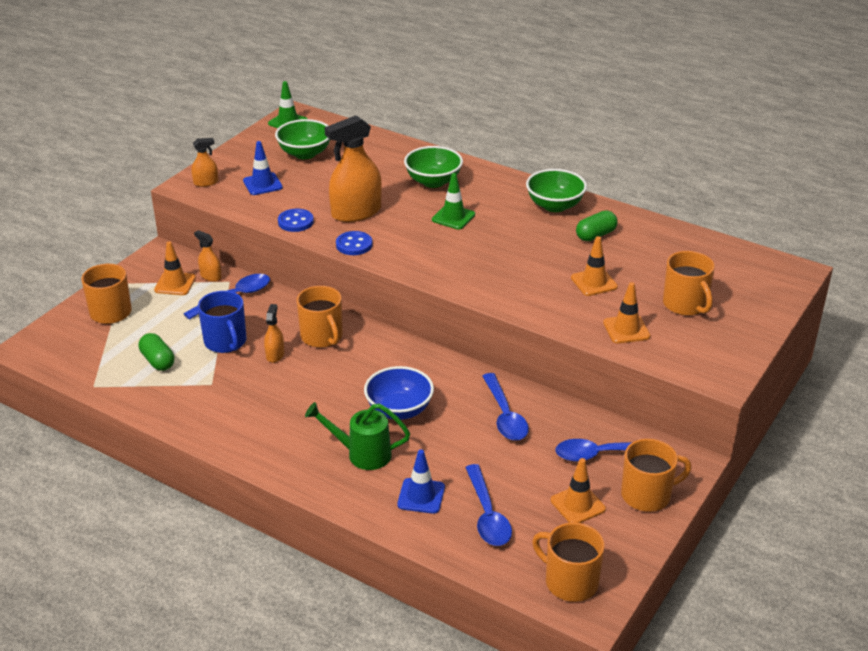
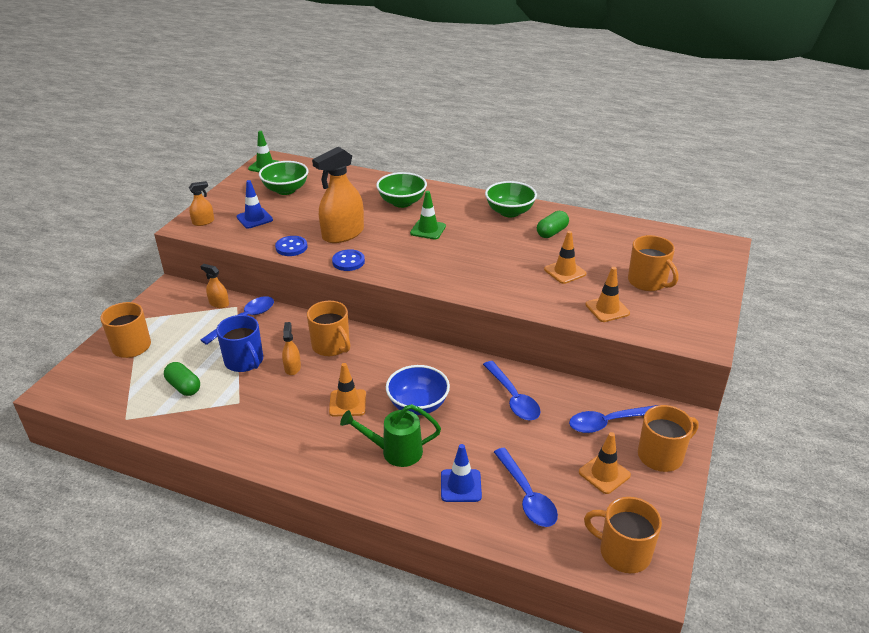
camera: 10 degrees left, 0 degrees up
orange traffic cone [154,241,196,295] -> orange traffic cone moved to [329,363,366,416]

